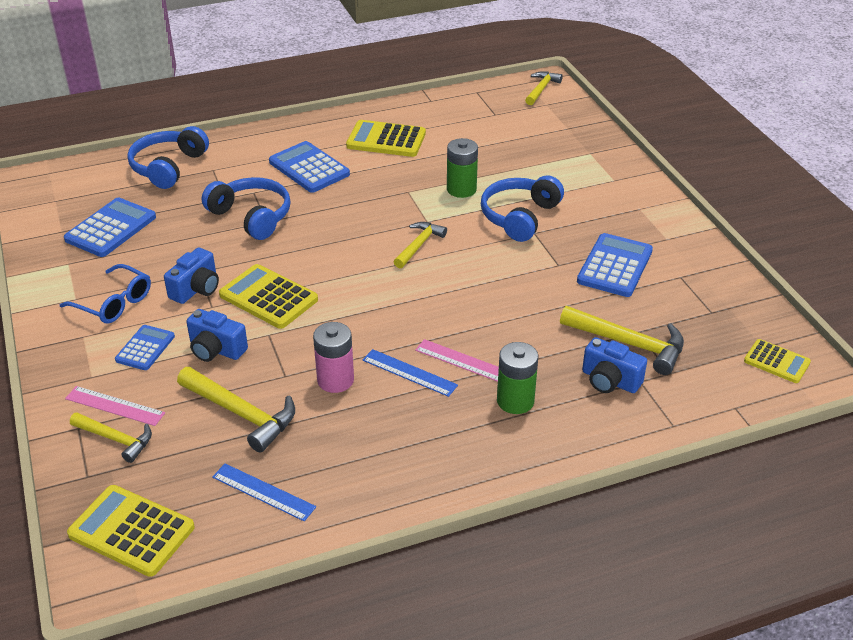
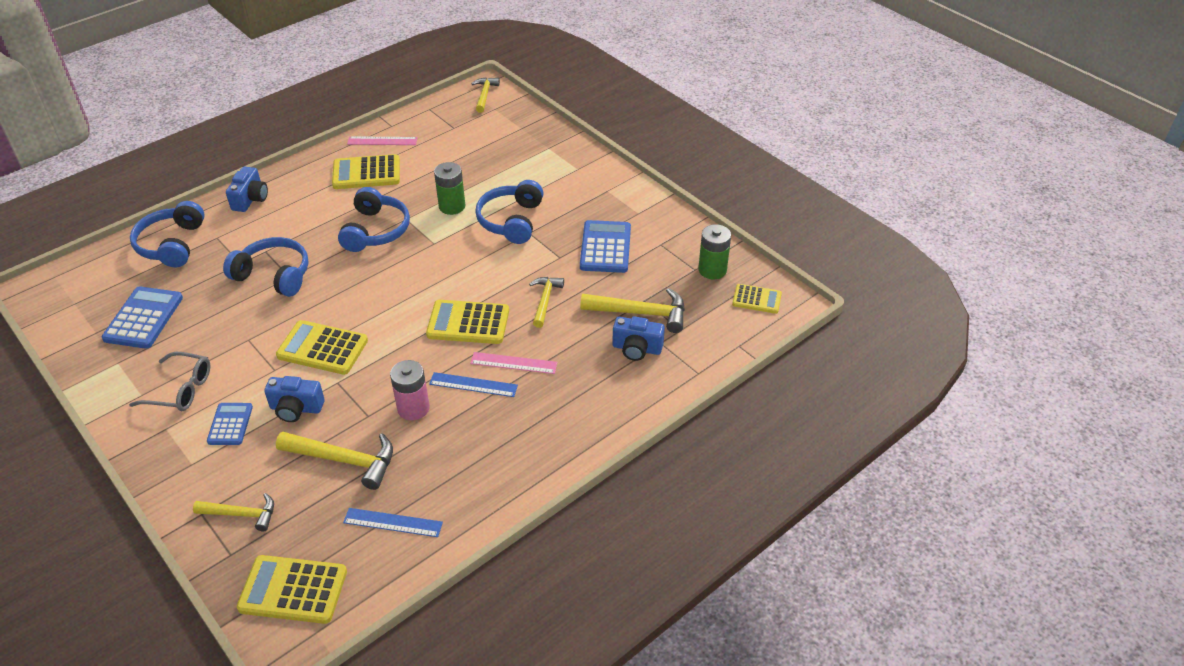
camera: 20 degrees left, 5 degrees up
blue glasses [60,264,151,324] -> grey glasses [129,352,210,411]
pink ruler [65,386,165,426] -> pink ruler moved to [347,136,418,145]
blue camera [164,248,219,304] -> blue camera moved to [226,167,268,212]
blue calculator [269,141,350,193] -> none
yellow hammer [394,222,447,268] -> yellow hammer moved to [529,277,564,328]
green battery [497,342,539,414] -> green battery moved to [698,224,731,279]
none -> blue headphones [338,187,410,252]
none -> yellow calculator [426,300,509,344]

